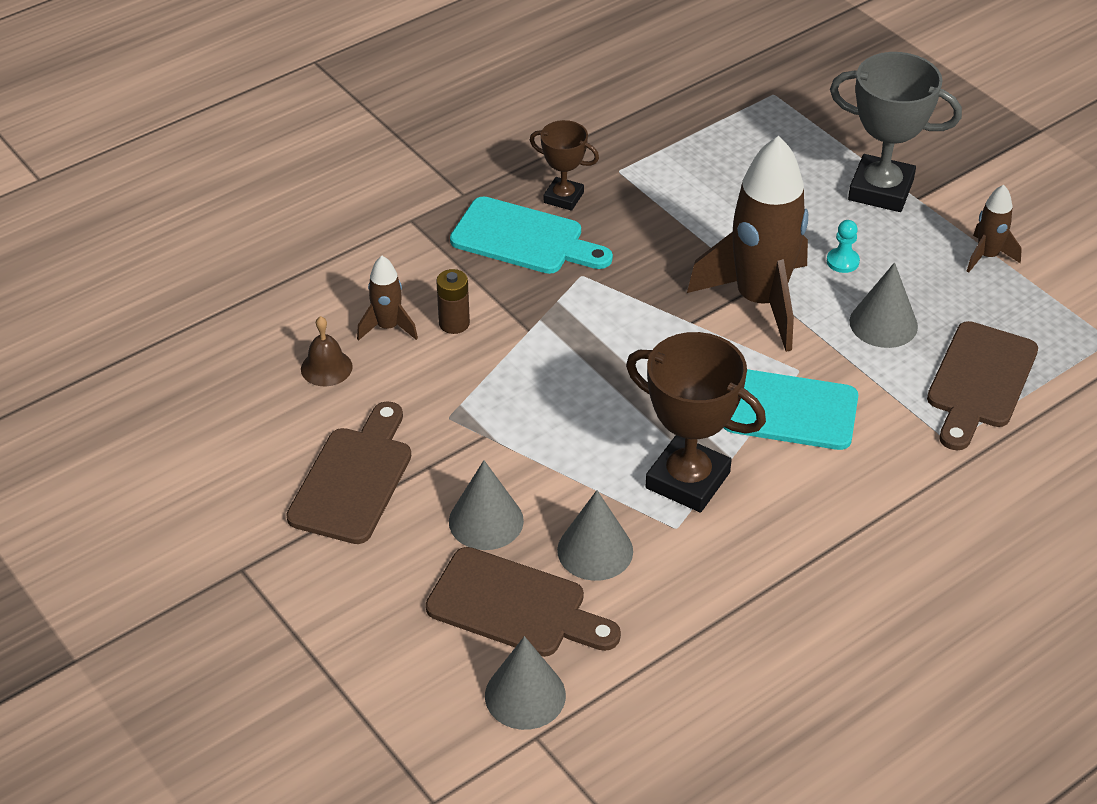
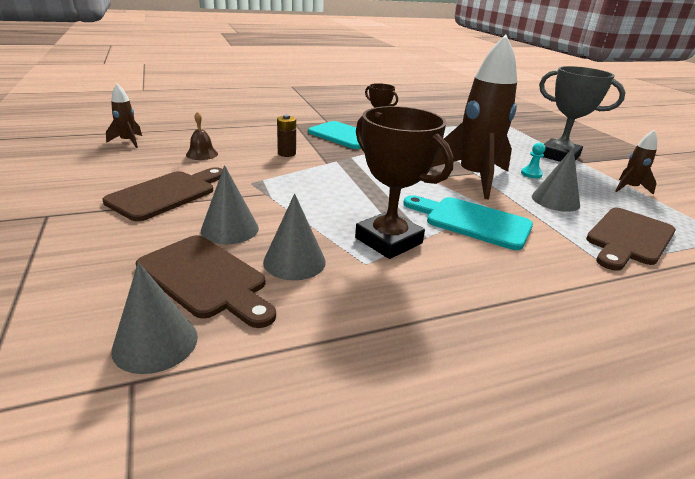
camera: 15 degrees right, 15 degrees down
brown rocket [357,256,418,341] -> brown rocket moved to [106,84,142,148]

